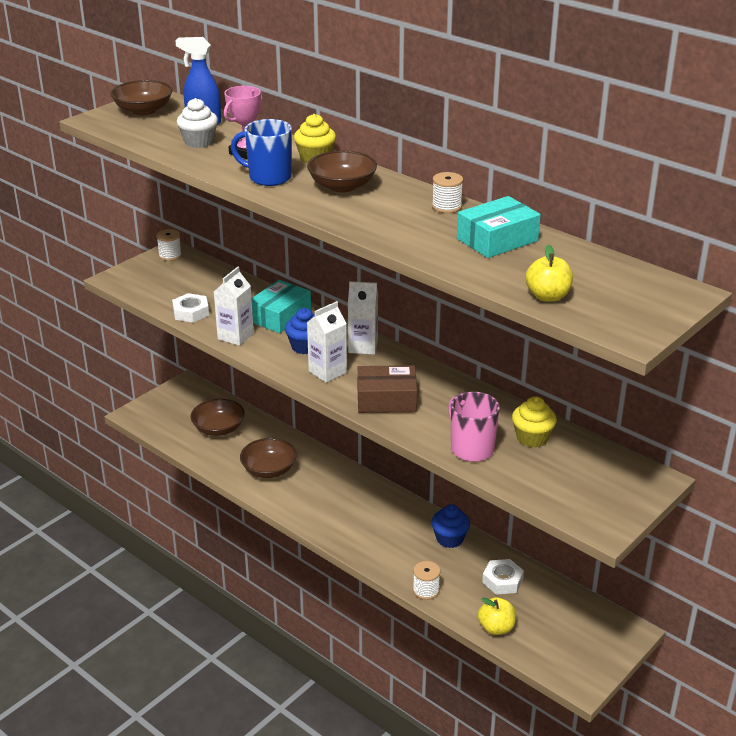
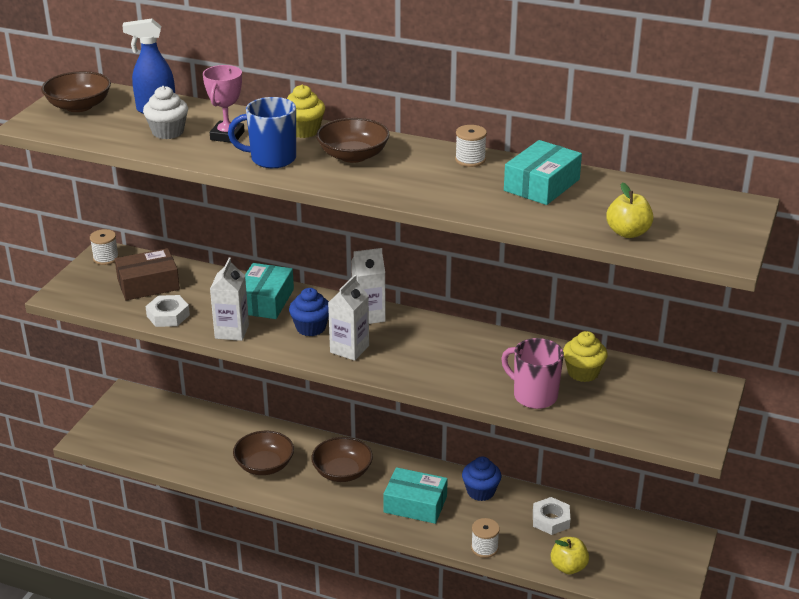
camera: 20 degrees left, 0 degrees up
brown bowl [191,399,245,436] -> brown bowl moved to [311,437,373,482]
brown box [358,365,417,413] -> brown box moved to [115,248,180,300]
none -> turquoise box [383,467,448,524]

